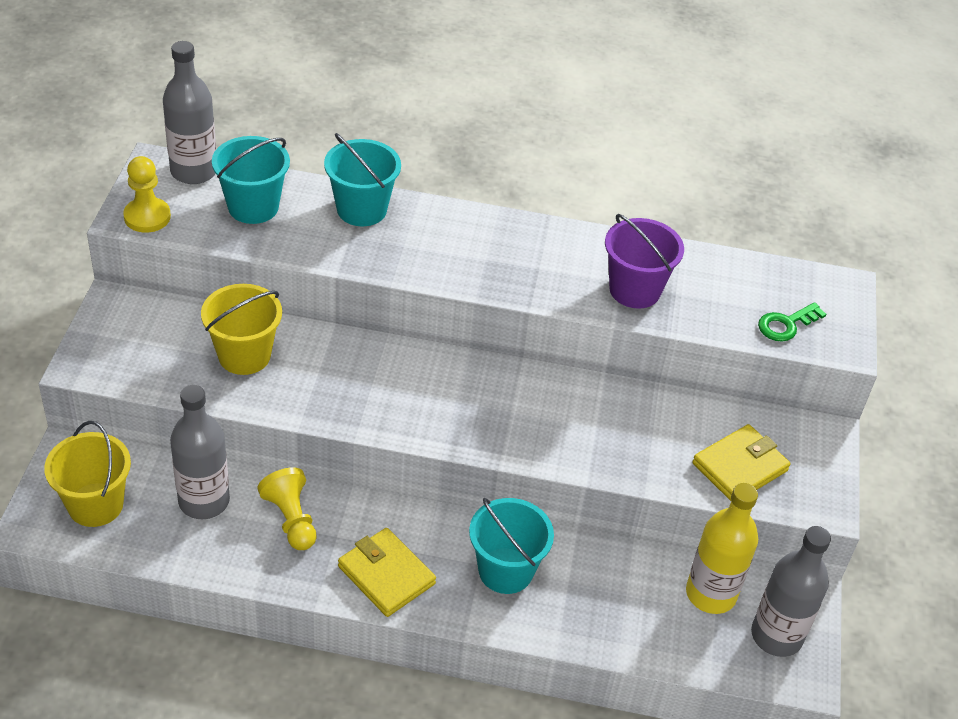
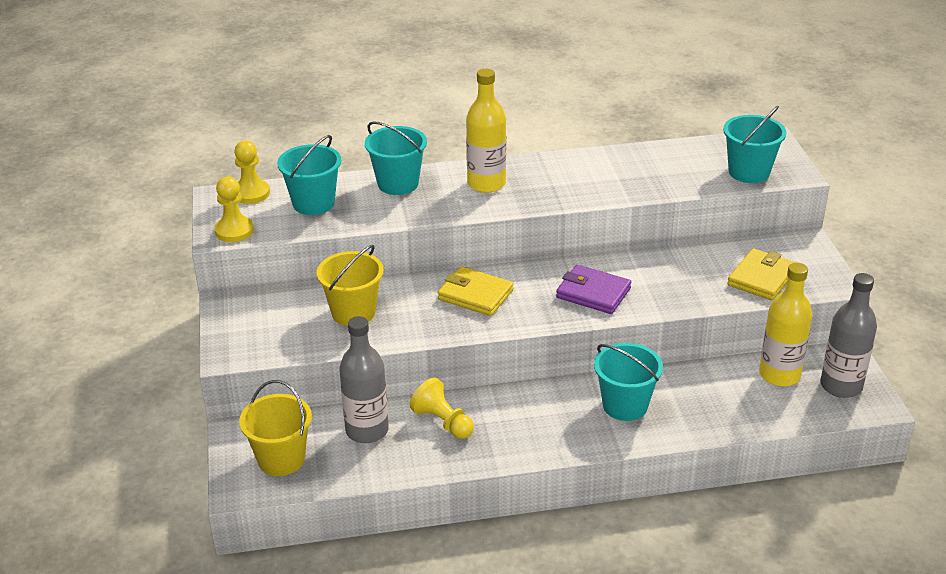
camera: 15 degrees left, 10 degrees down
grey bottle [163,41,216,184] -> yellow pawn [234,140,270,204]
yellow wallet [338,528,436,617] -> yellow wallet moved to [437,266,514,316]
purple bucket [605,214,684,309] -> none
green key [758,302,826,342] -> turquoise bucket [723,106,787,183]
none -> yellow bottle [466,69,506,193]
none -> purple wallet [556,265,631,314]

